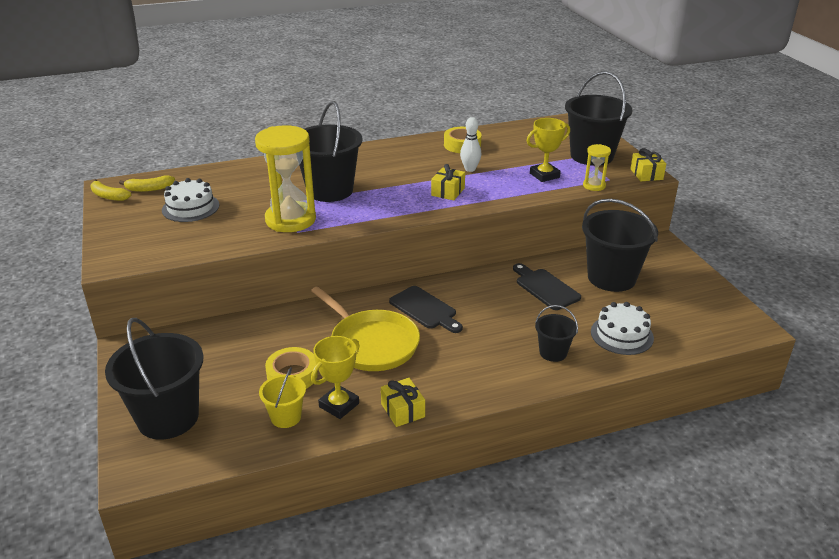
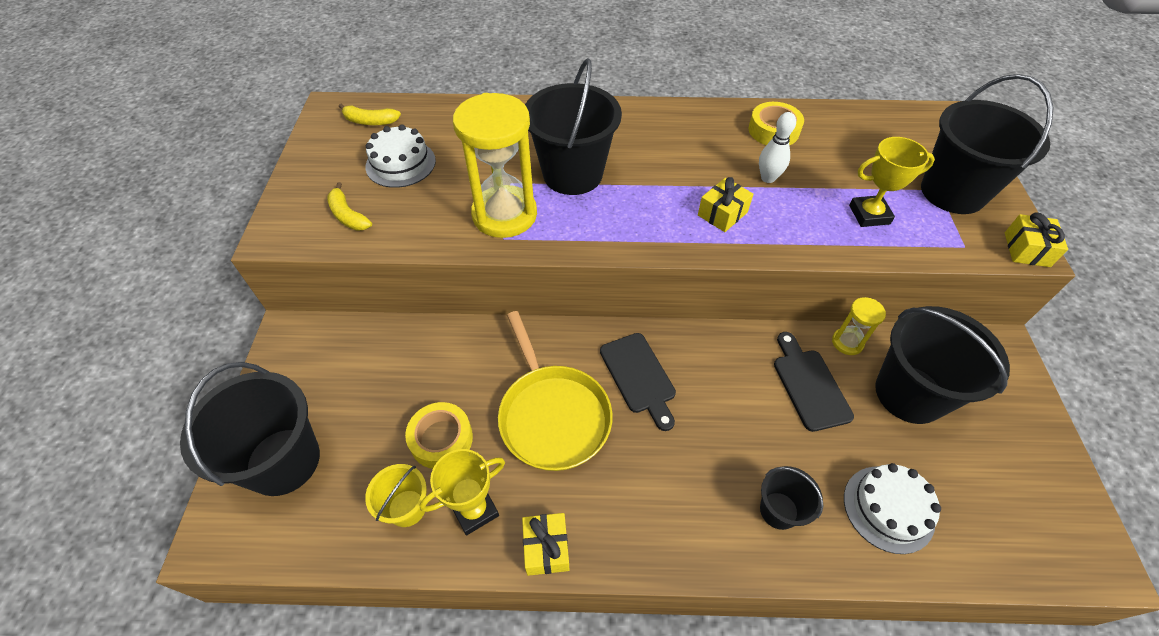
camera: 20 degrees right, 20 degrees up
yellow banana [90,179,131,201] -> yellow banana moved to [327,182,372,231]
yellow hourglass [583,144,611,191] -> yellow hourglass moved to [832,297,886,355]

